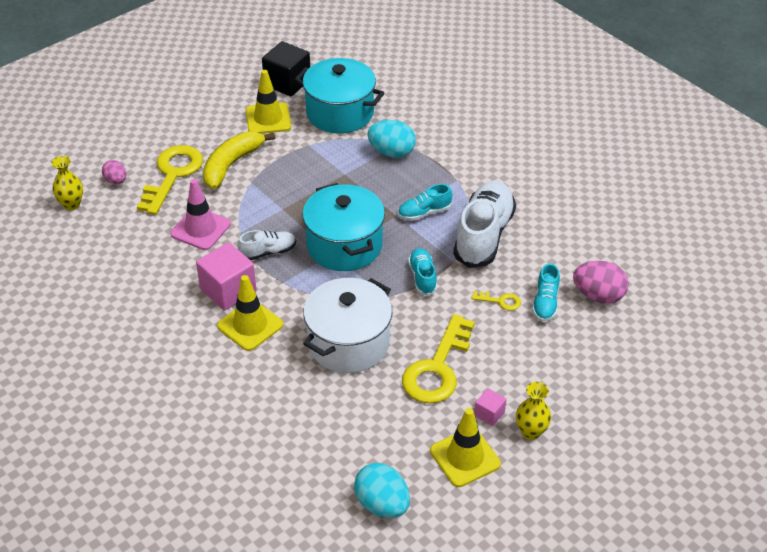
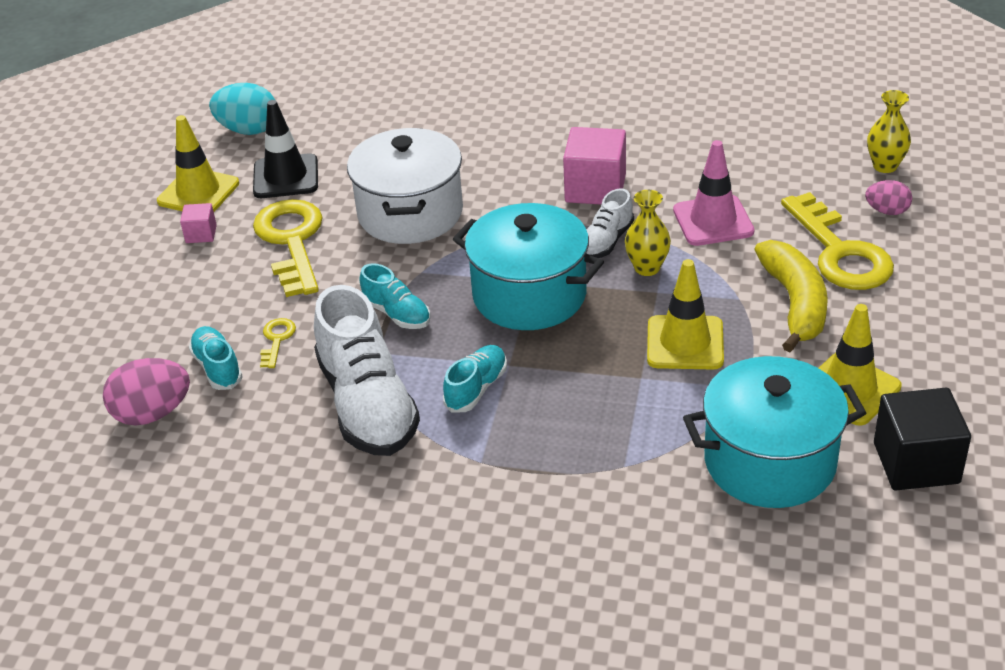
camera: 145 degrees right, 5 degrees down
yellow traffic cone [217,275,283,351] -> yellow traffic cone moved to [647,259,724,369]
turquoise egg [367,120,416,158] -> none
yellow key [472,291,521,311] -> yellow key turned 120 degrees clockwise [260,318,296,368]
yellow vase [516,382,551,440] -> yellow vase moved to [625,190,671,276]
none -> black traffic cone [253,100,318,198]

